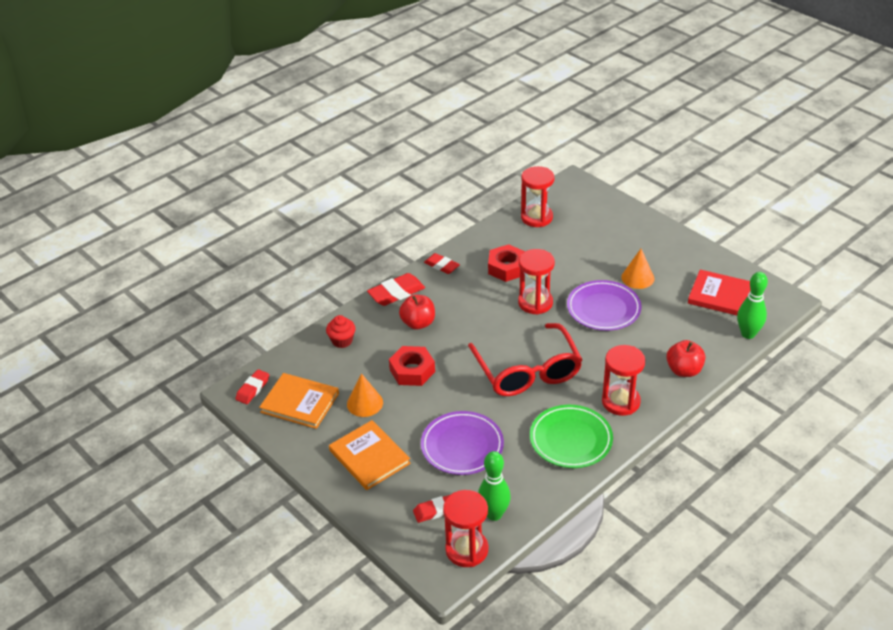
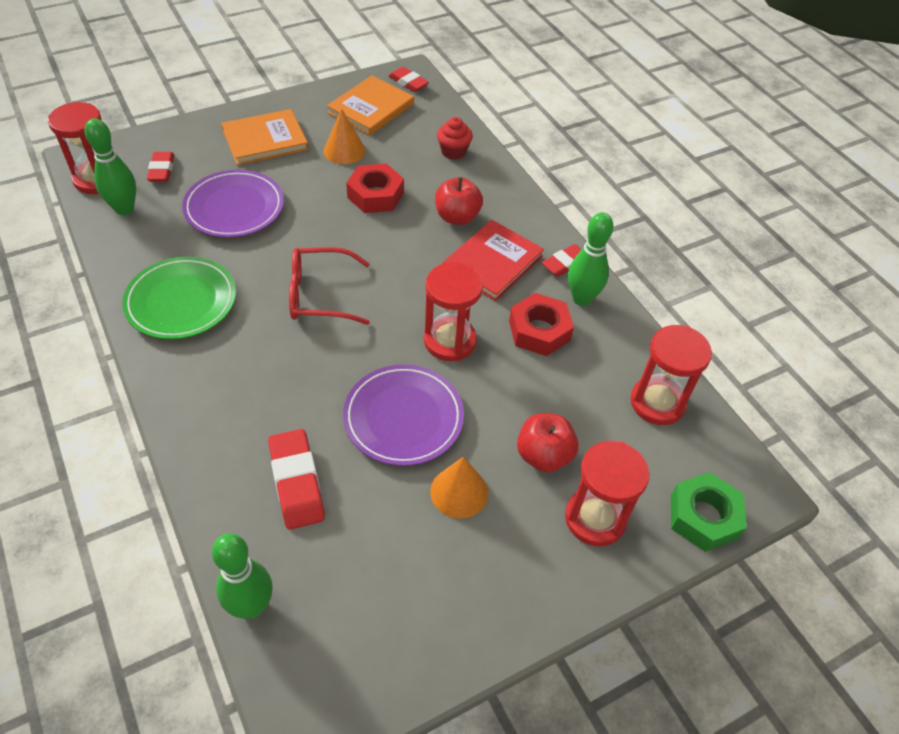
camera: 100 degrees right, 10 degrees up
red eraser [367,273,425,306] -> red eraser moved to [268,429,325,530]
red glasses [468,323,582,396] -> red glasses [289,247,370,325], size x0.66
red hourglass [602,345,645,416] -> red hourglass moved to [565,441,650,546]
red apple [666,340,705,377] -> red apple moved to [517,413,579,472]
red book [688,269,750,315] -> red book moved to [443,220,544,301]
none -> green bowling pin [568,212,614,306]
none -> green nut [671,472,747,552]

